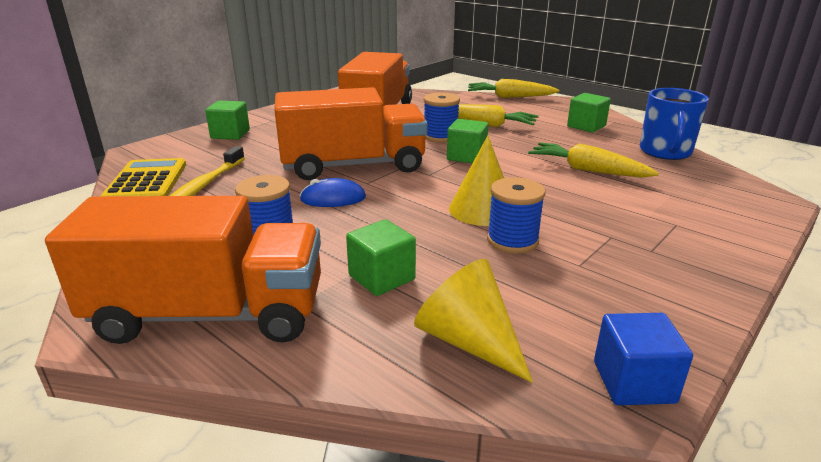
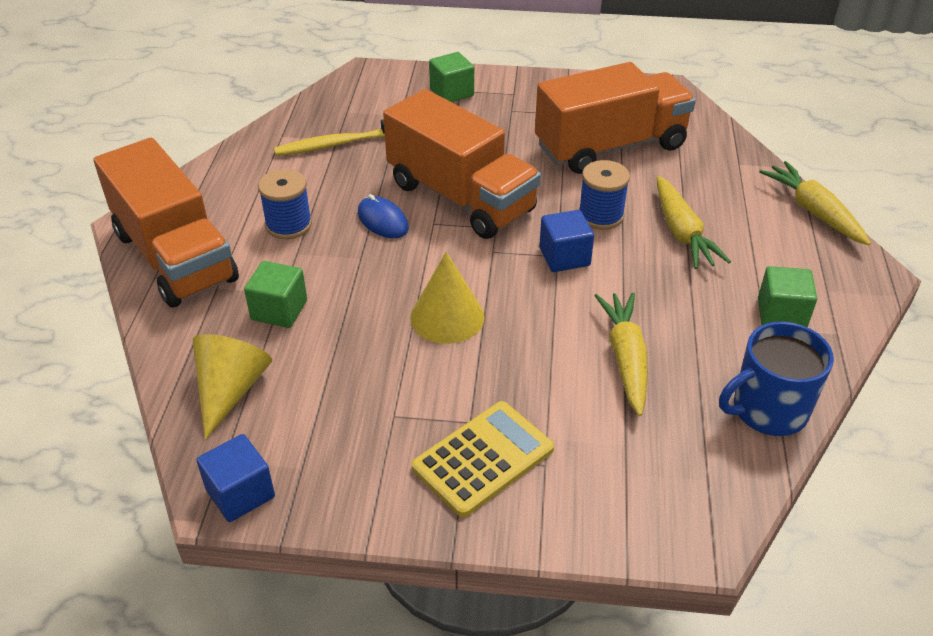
camera: 55 degrees right, 15 degrees up
yellow calculator [101,158,186,196] -> yellow calculator moved to [411,401,554,517]
green cube [447,119,488,163] -> blue cube [539,210,594,272]
blue spool [487,177,545,254] -> none

